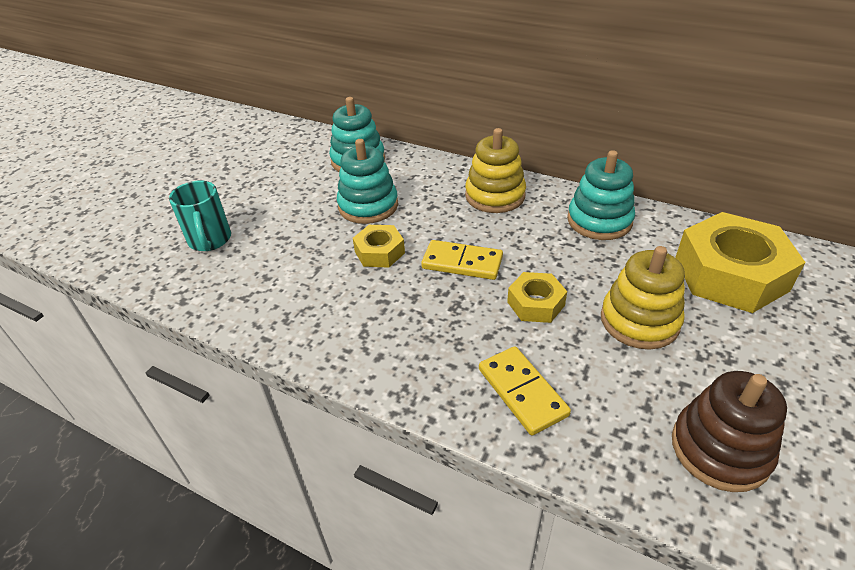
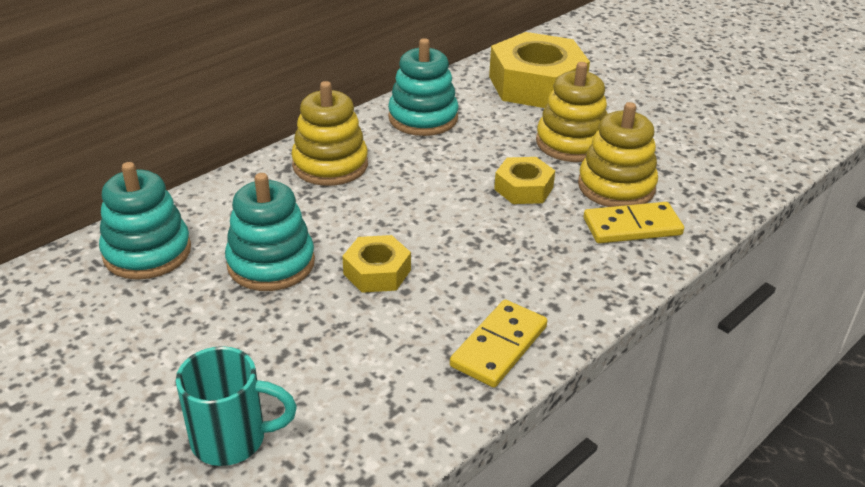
camera: 75 degrees left, 5 degrees down
yellow domino [421,240,503,280] -> yellow domino moved to [450,300,547,388]
brown stacking toy [672,371,787,492] -> none
none -> yellow stacking toy [578,102,658,207]

